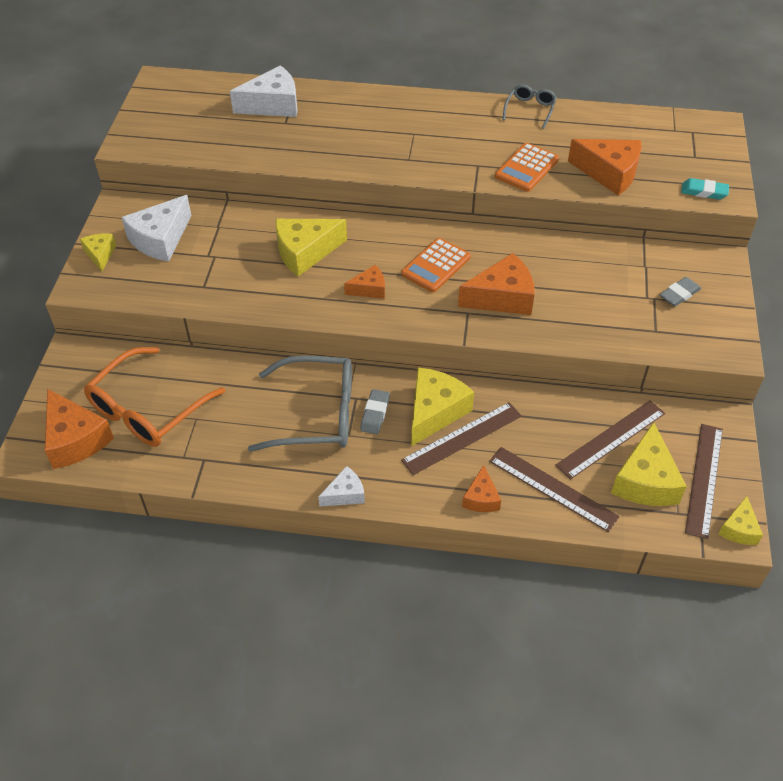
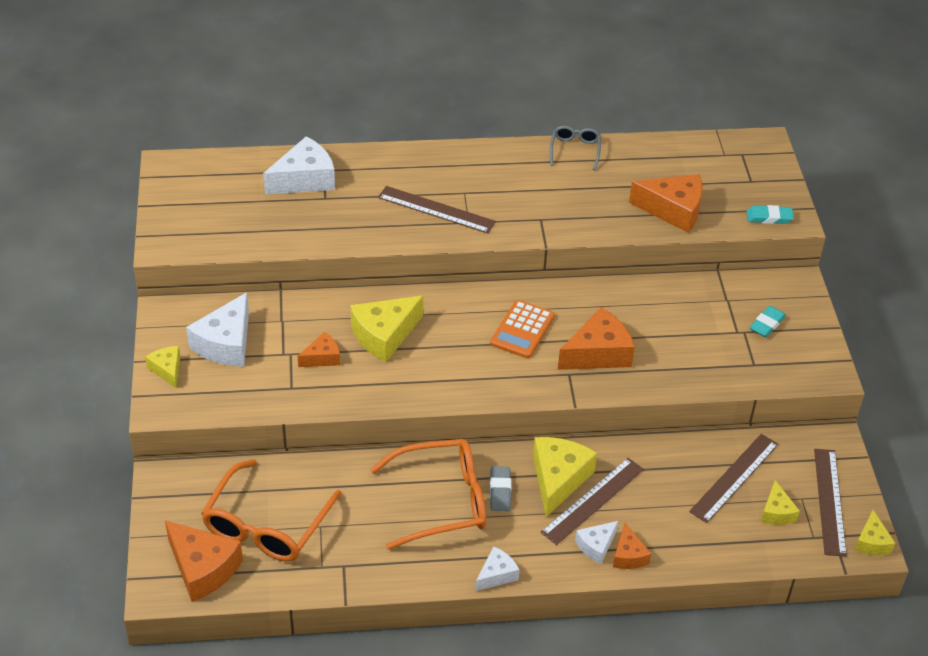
camera: 15 degrees left, 5 degrees down
grey glasses [248,356,352,452] -> orange glasses [370,439,486,550]
orange cheese [344,265,385,299] -> orange cheese moved to [298,332,340,367]
brown ruler [489,447,620,532] -> brown ruler moved to [378,186,496,233]
orange calculator [495,143,559,192] -> none
yellow cheese [611,422,687,506] -> yellow cheese [761,480,800,525], size x0.56
grey eraser [659,277,701,306] -> turquoise eraser [749,306,786,337]
none -> white cheese [575,521,618,564]

